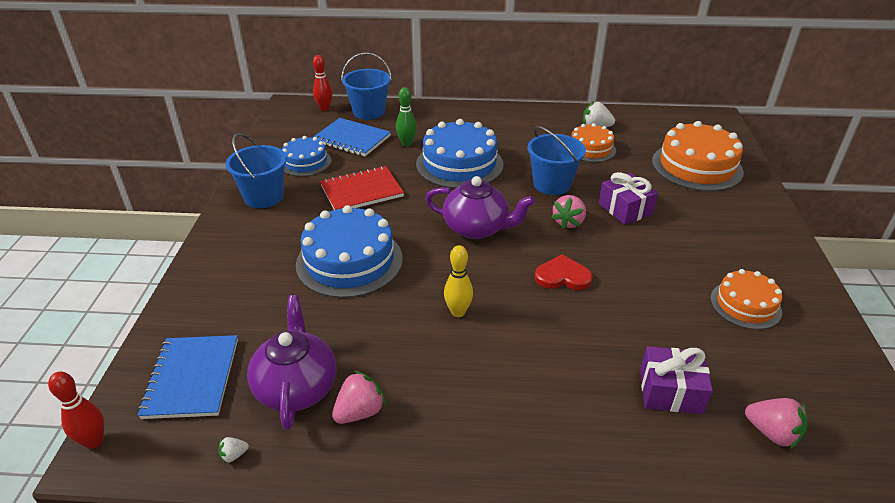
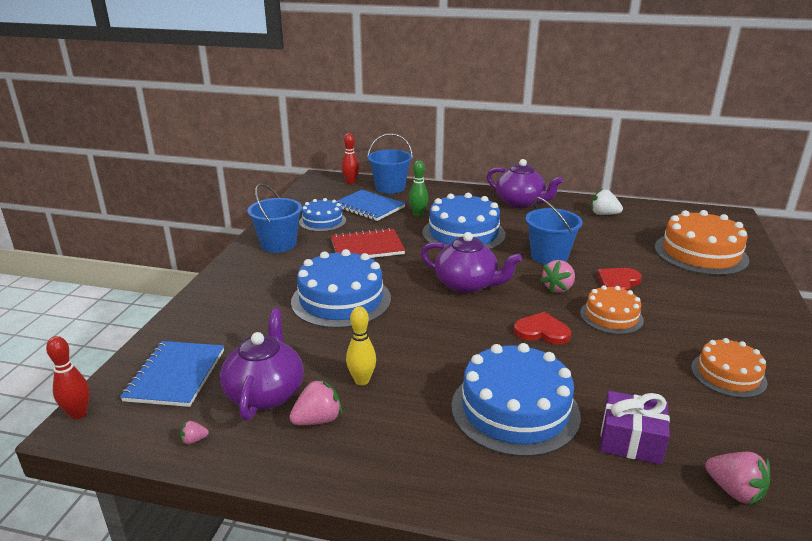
camera: 10 degrees right, 10 degrees down
white strawberry [218,437,249,463] -> pink strawberry [180,421,209,444]
yellow bowling pin [444,245,473,317] -> yellow bowling pin moved to [346,306,376,386]
orange cake [571,123,616,162] -> orange cake moved to [580,285,644,334]
purple gift [599,172,658,225] -> red heart [597,268,642,291]
none -> blue cake [451,343,581,457]
none -> purple teapot [487,159,563,208]

